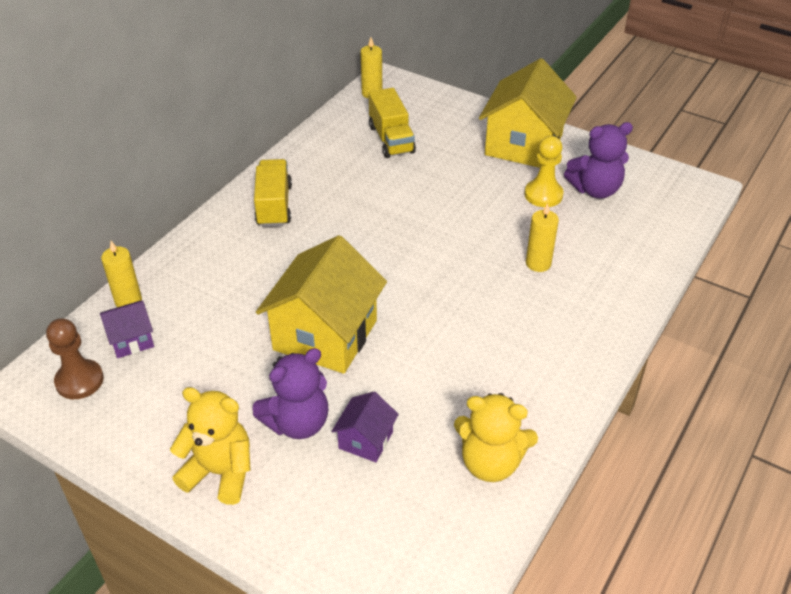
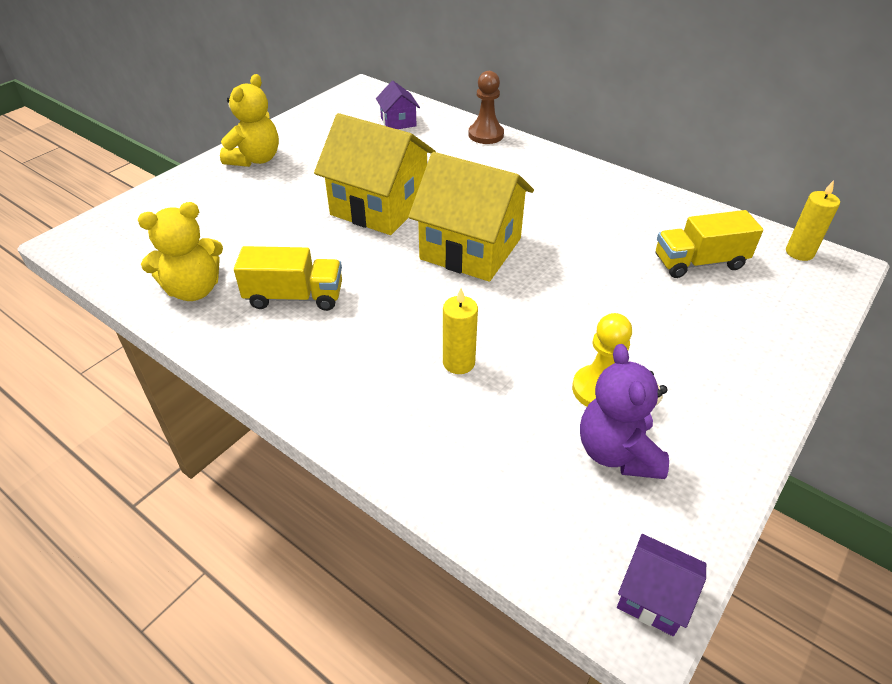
camera: 95 degrees right, 0 degrees up
brown pawn [46,318,104,399] -> brown pawn moved to [468,71,504,144]
yellow candle [101,241,142,307] -> none
purple teddy bear [253,348,328,439] -> none
yellow truck [254,159,292,227] -> yellow truck moved to [234,246,342,311]
purple house [331,392,399,462] -> purple house moved to [617,534,706,636]
yellow teddy bear [454,393,538,482] -> yellow teddy bear turned 135 degrees counterclockwise [138,202,223,301]
yellow house [479,58,577,168] -> yellow house moved to [408,152,534,282]

